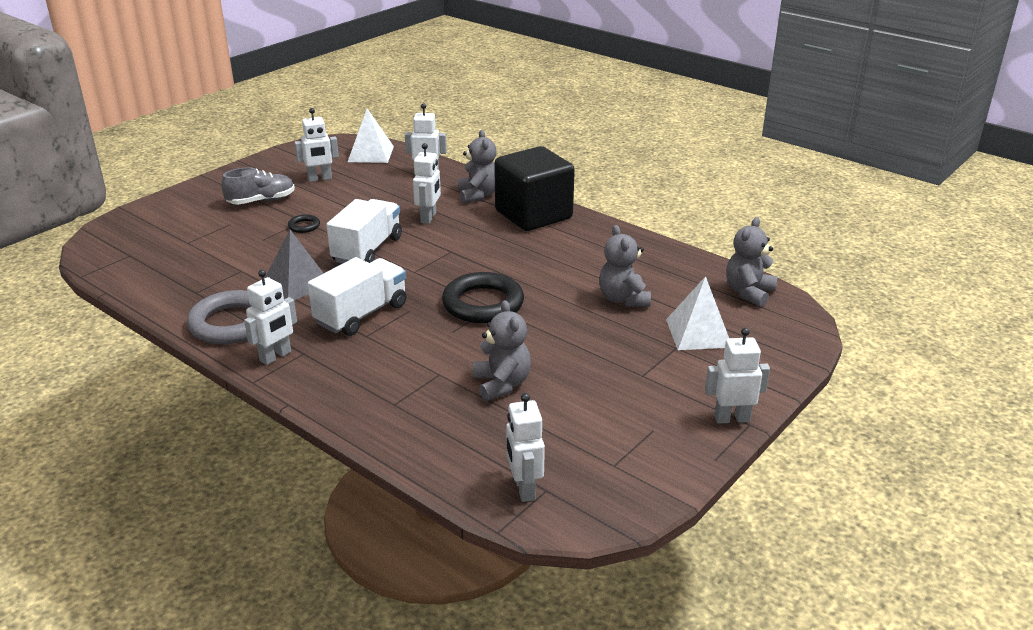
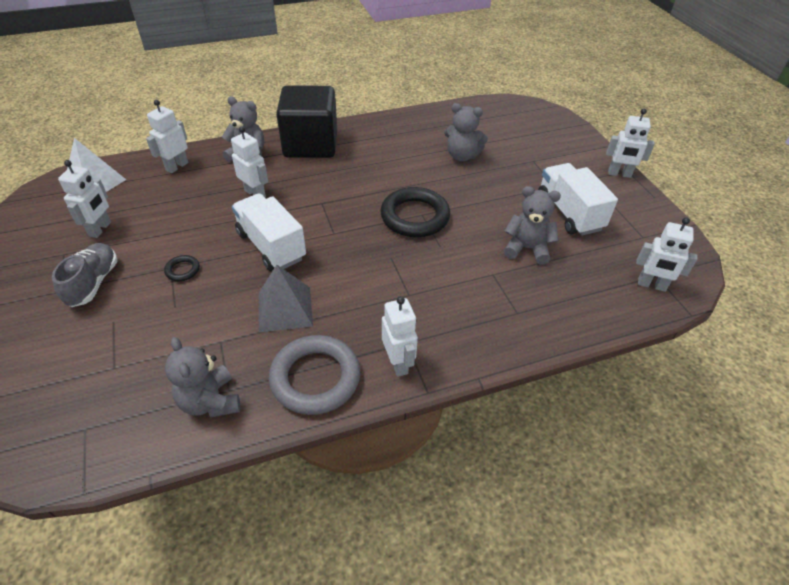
camera: 60 degrees left, 15 degrees up
white truck [308,257,407,336] -> white truck moved to [538,163,618,235]
white pyramid [666,276,729,350] -> none
white robot [705,328,770,424] -> white robot turned 105 degrees counterclockwise [606,109,655,178]
grey teddy bear [726,217,778,307] -> grey teddy bear moved to [165,337,240,417]

